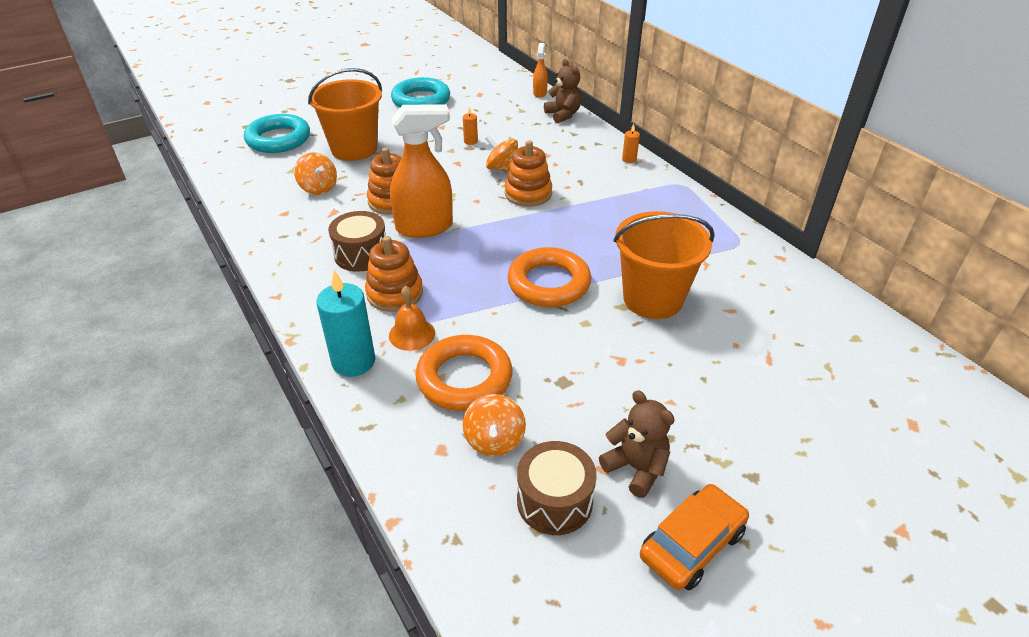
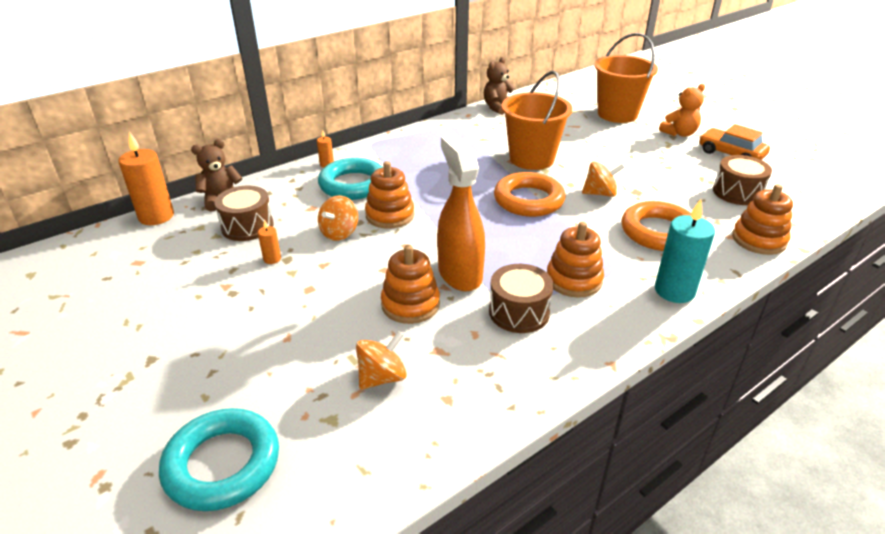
camera: 95 degrees left, 5 degrees down
orange bucket [308,68,382,161] -> orange bucket moved to [595,33,658,123]
orange bell [389,286,435,351] -> none
turquoise ring [391,77,450,108] -> turquoise ring moved to [318,158,383,200]
orange spinning top [463,394,526,456] -> orange spinning top moved to [582,161,625,197]
orange spray bottle [533,43,548,98] -> orange candle [119,132,174,225]
brown teddy bear [599,390,675,498] -> brown teddy bear moved to [484,57,515,115]
none -> brown drum [214,186,273,241]
none -> orange teddy bear [659,83,705,137]
none -> orange stacking toy [732,184,793,255]

